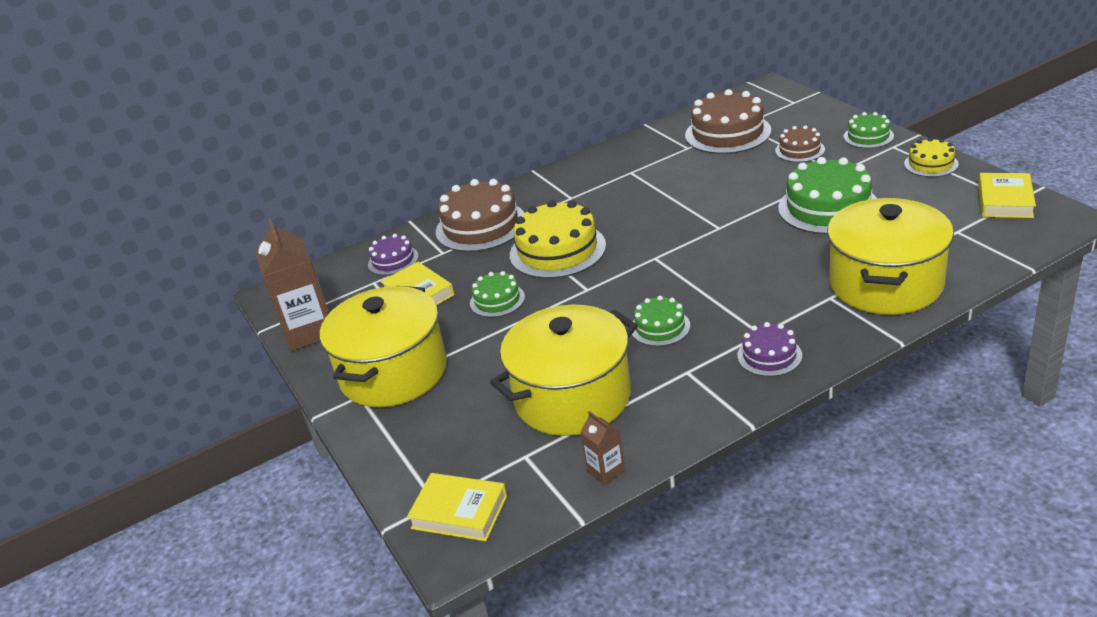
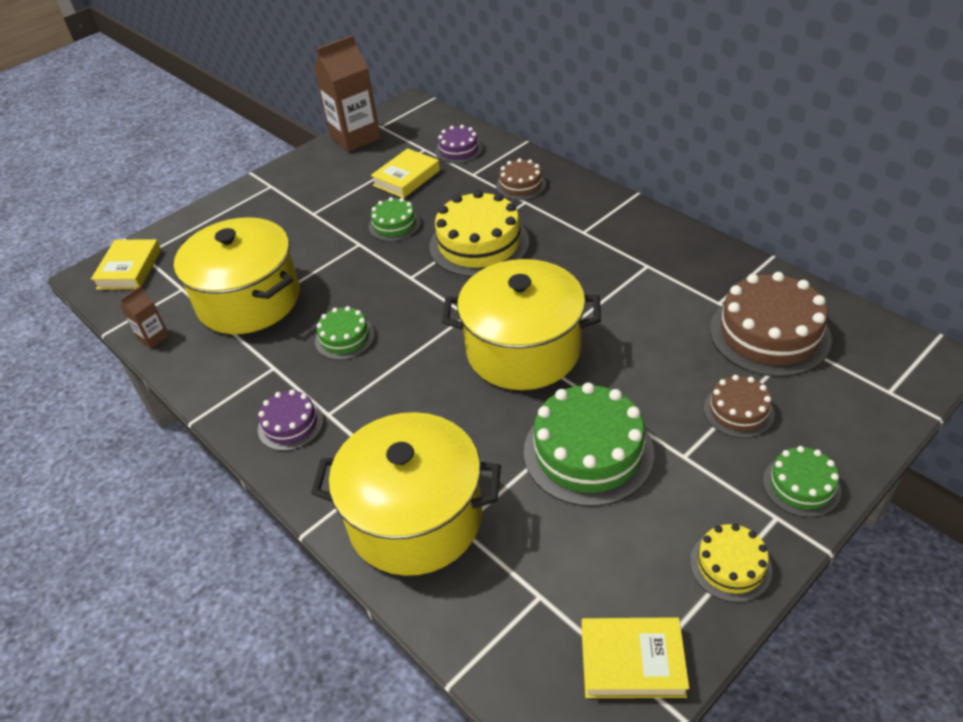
camera: 75 degrees right, 10 degrees up
yellow pot [320,286,447,407] -> yellow pot moved to [442,259,601,390]
brown cake [436,179,524,252] -> brown cake [496,158,546,200], size x0.54

